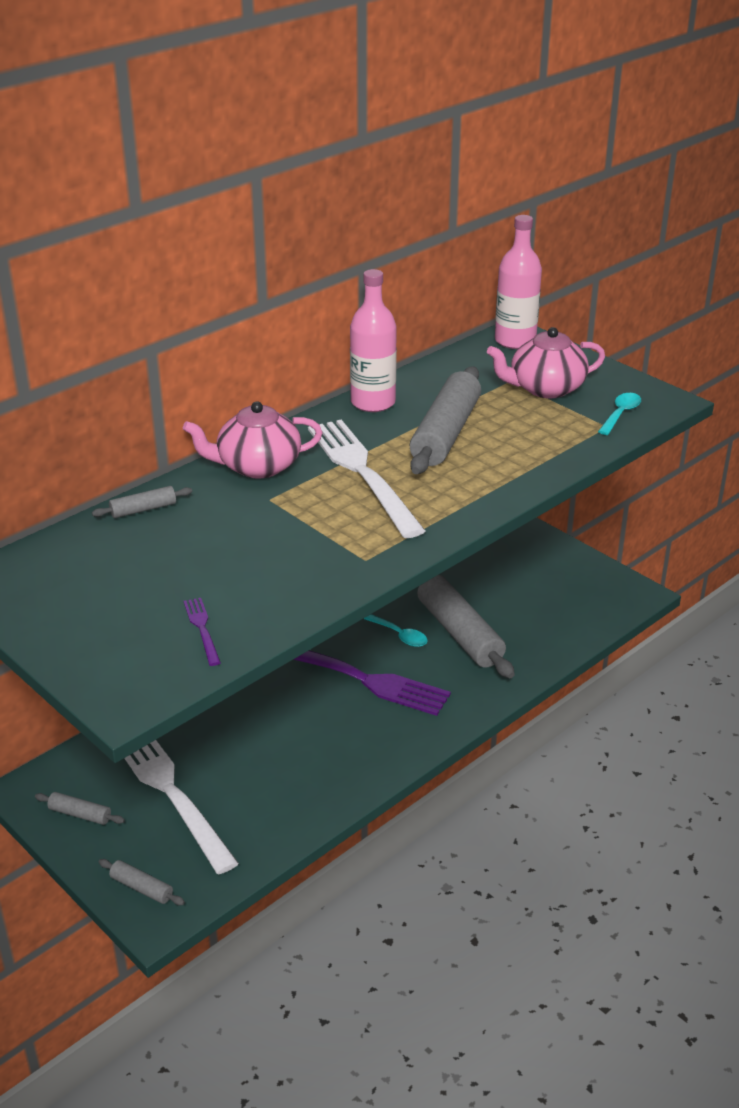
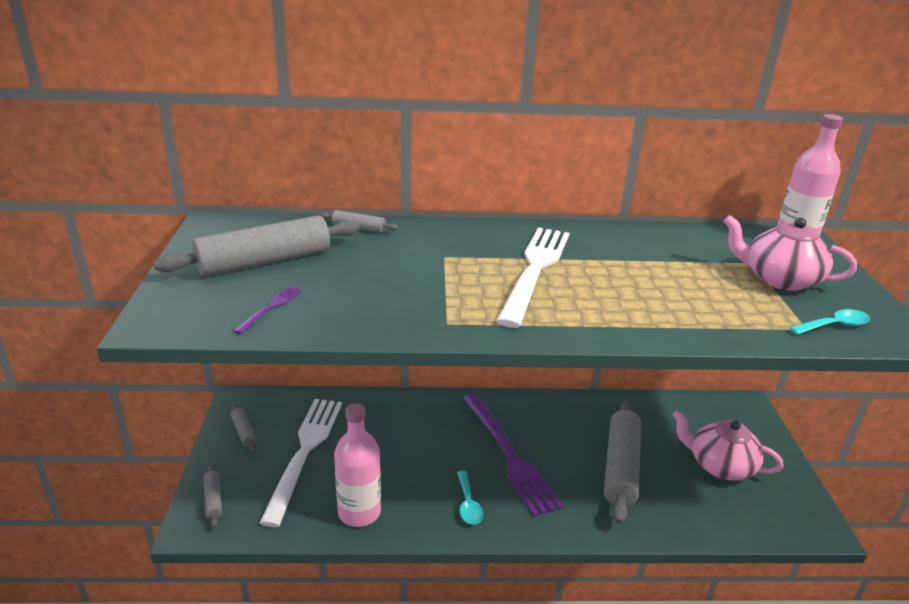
camera: 40 degrees right, 5 degrees down
pink teapot [183,402,323,479] -> pink teapot moved to [672,410,783,481]
pink bottle [350,269,397,412] -> pink bottle moved to [334,403,381,527]
turquoise spoon [364,614,427,647] -> turquoise spoon moved to [457,471,483,525]
grey rolling pin [409,367,481,474] -> grey rolling pin moved to [154,215,360,276]

